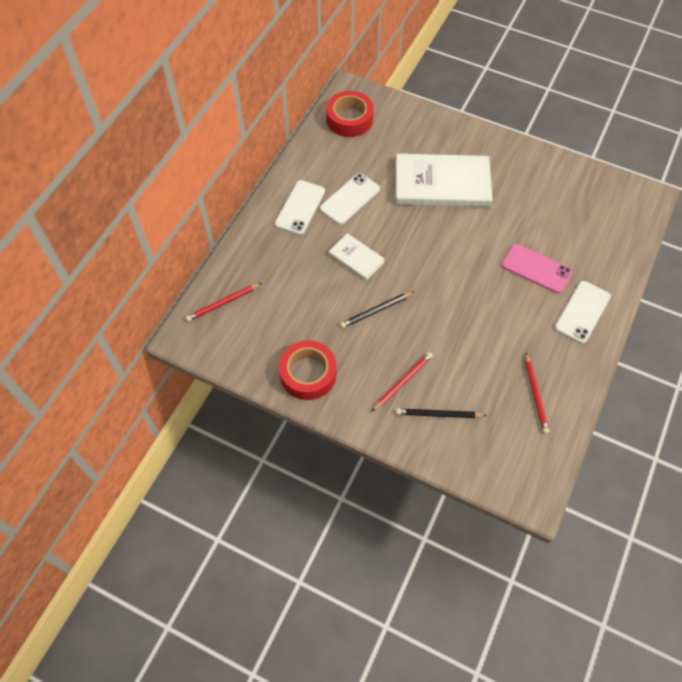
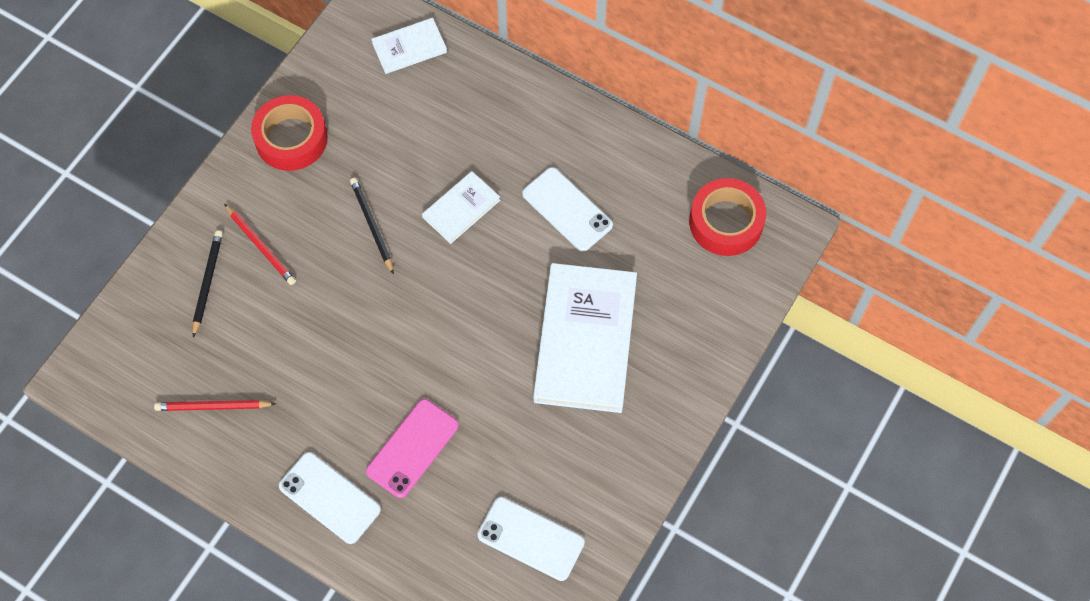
camera: 95 degrees right, 5 degrees up
red pencil [186,283,262,322] -> white book [371,18,447,74]
white phone [275,180,325,235] -> white phone moved to [477,497,585,581]

